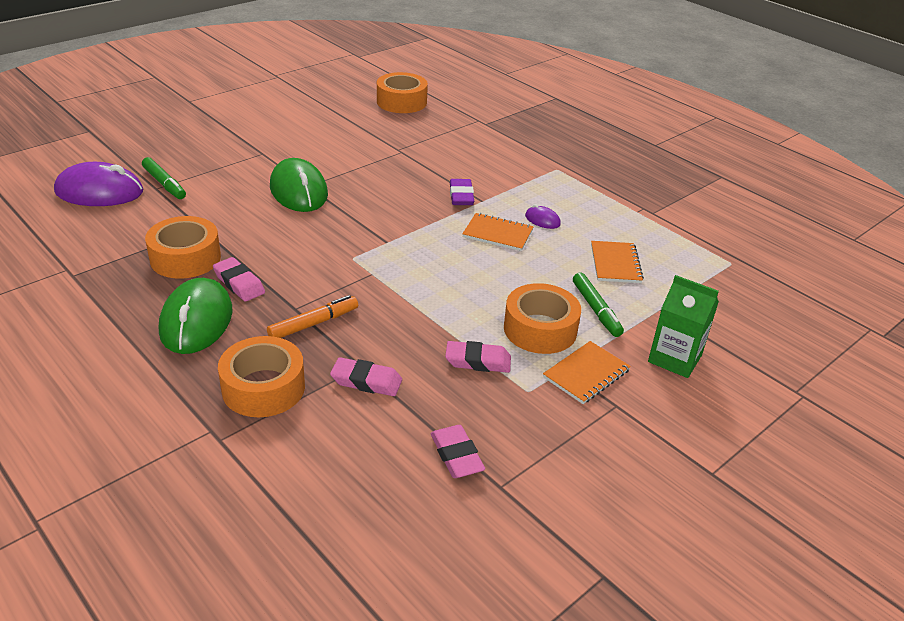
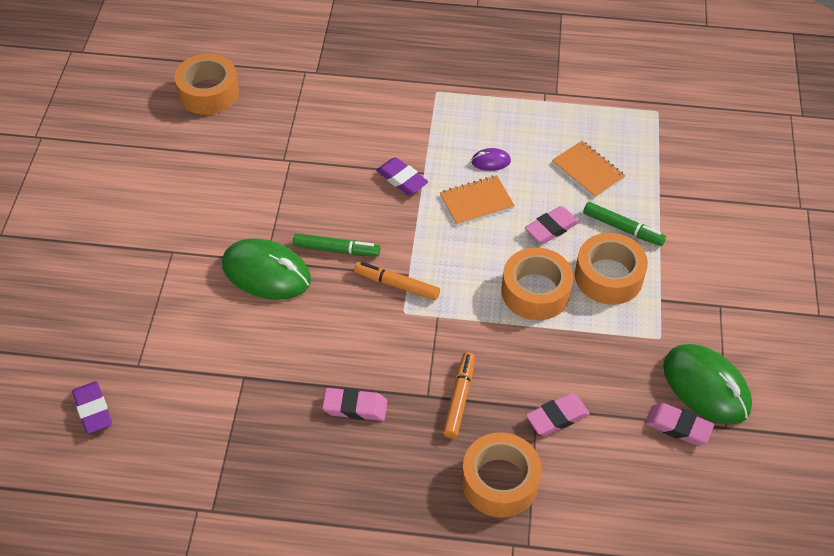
camera: 40 degrees left, 15 degrees up
purple mouse [54,162,143,206] -> purple eraser [72,381,112,434]
green marker [142,157,186,199] -> green marker moved to [293,233,380,257]
orange tape [145,216,221,279] -> orange tape moved to [501,248,574,320]
green mouse [159,278,232,354] -> green mouse moved to [663,344,752,425]
pink eraser [445,341,511,373] -> pink eraser moved to [525,206,579,244]
orange notebook [543,341,631,404] -> none
green carton [648,275,719,378] -> none
none -> orange marker [354,262,440,301]

